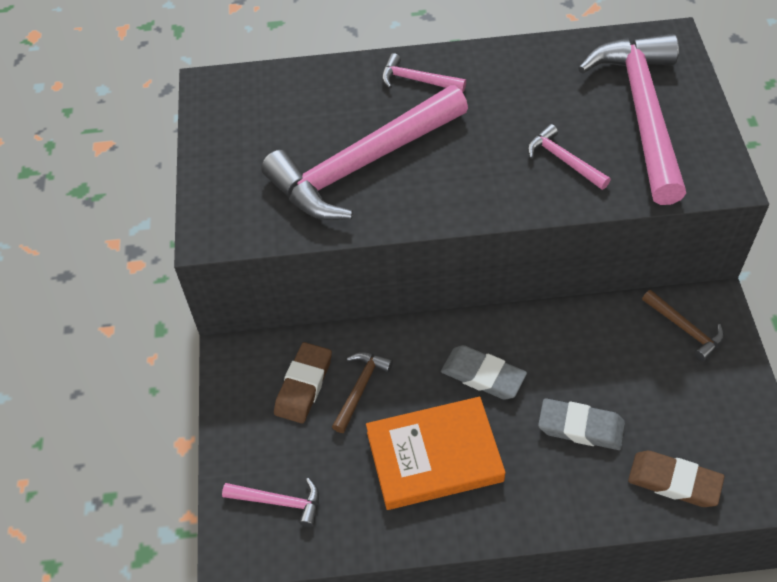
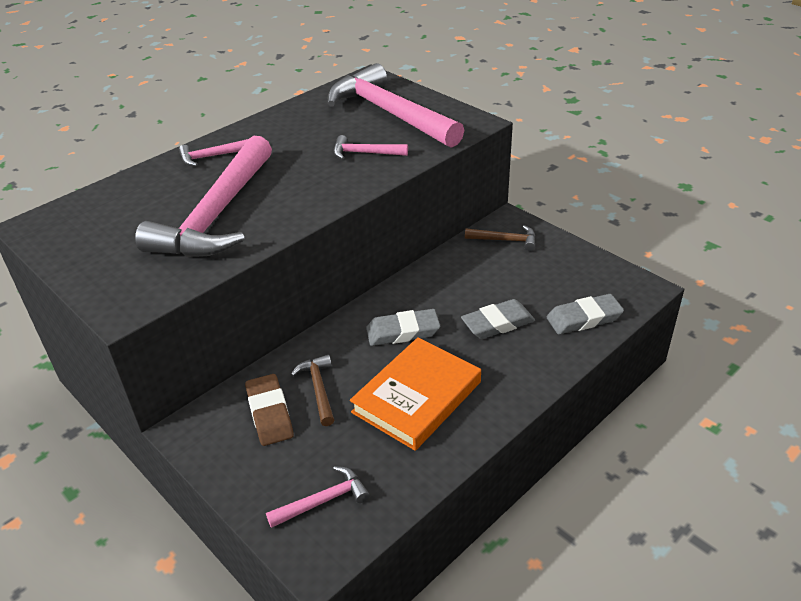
camera: 40 degrees left, 15 degrees down
brown eraser [628,451,724,507] -> grey eraser [547,294,624,334]

